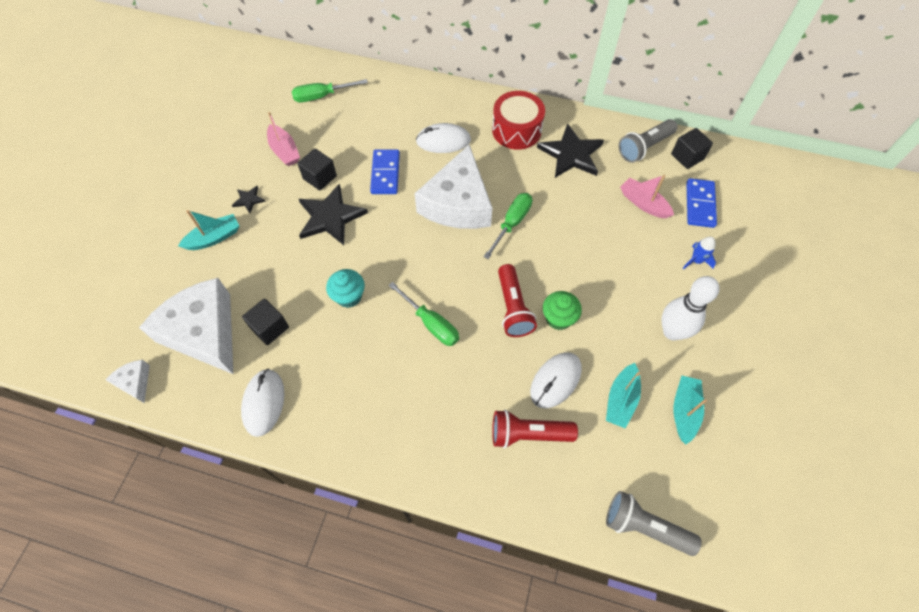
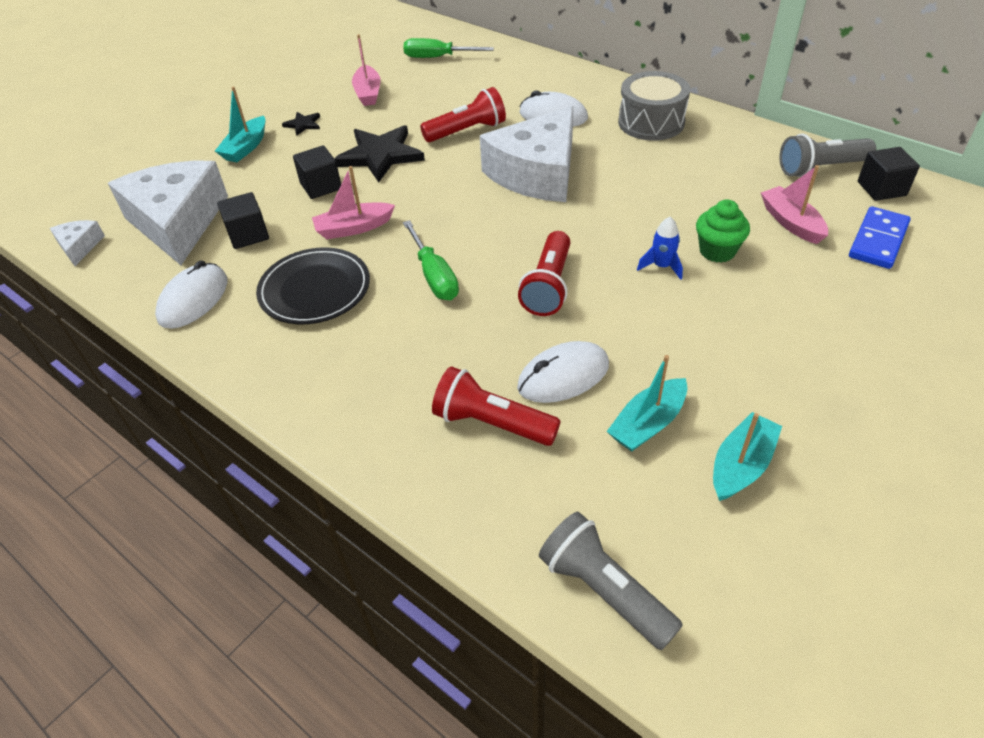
camera: 25 degrees right, 15 degrees down
turquoise boat [178,210,239,250] -> turquoise boat turned 120 degrees clockwise [215,87,265,162]
black cube [297,148,337,191] -> black cube moved to [293,145,341,199]
turquoise cupcake [326,269,365,308] -> pink boat [312,166,395,239]
blue domino [370,149,400,194] -> red flashlight [420,87,506,142]
green screwdriver [484,193,532,259] -> none
red drum [492,91,545,150] -> grey drum [618,71,690,141]
black star [537,123,604,178] -> none
green cupcake [543,291,582,330] -> green cupcake moved to [696,200,750,263]
white bowling pin [661,276,720,341] -> none
blue rocket [682,237,716,270] -> blue rocket moved to [637,217,683,280]
none -> black plate [256,247,370,324]

